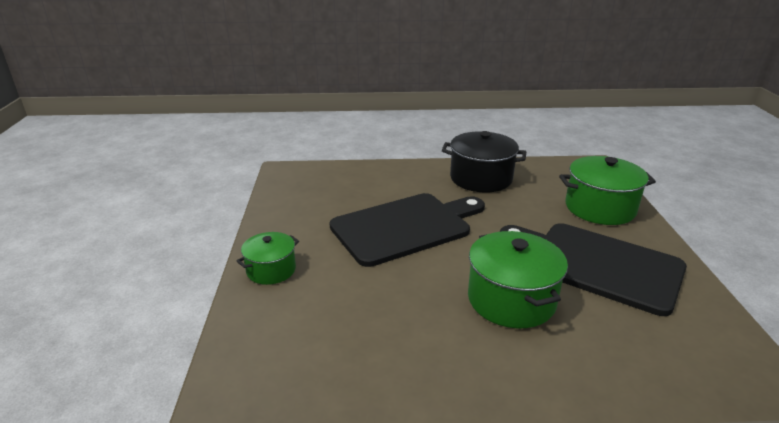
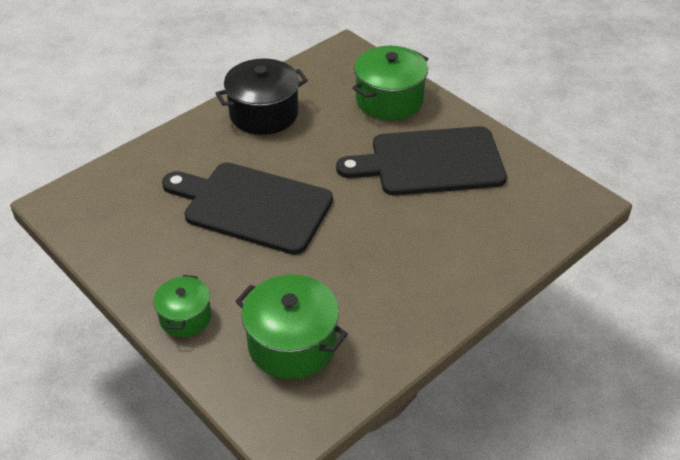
camera: 40 degrees left, 15 degrees up
black cutting board [330,193,485,267] -> black cutting board turned 90 degrees counterclockwise [162,162,333,255]
green pot [468,231,568,328] -> green pot moved to [235,274,348,379]

